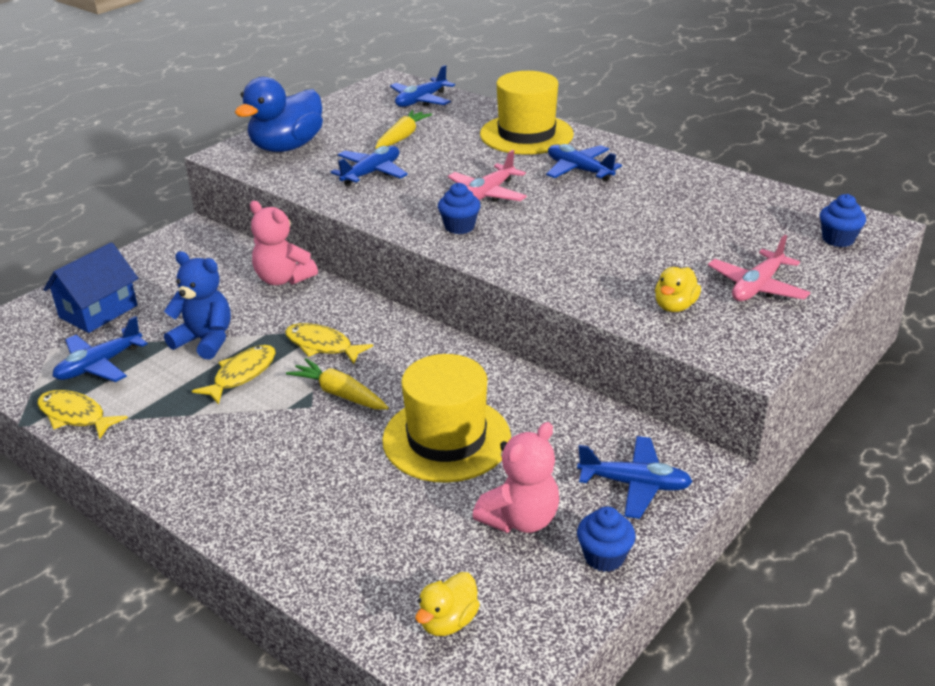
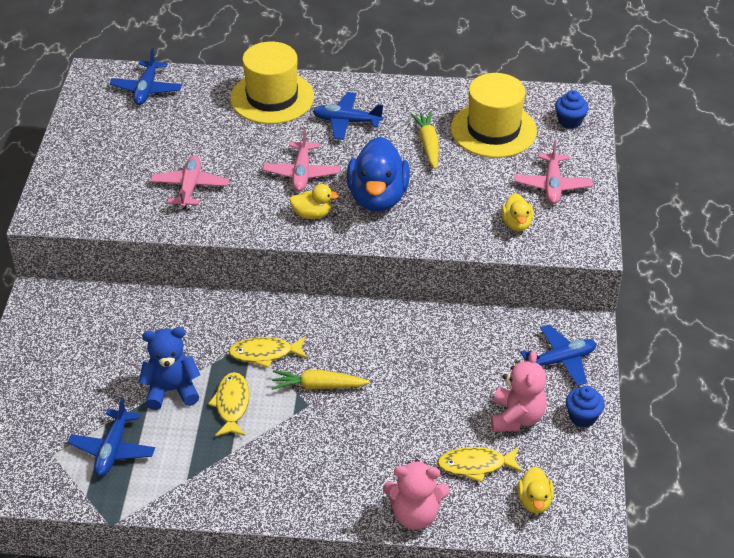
camera: 35 degrees left, 10 degrees up
yellow fish [37,390,128,439] -> yellow fish moved to [437,447,523,482]
blue house [43,242,138,333] -> none
blue duck [235,77,323,152] -> blue duck moved to [347,136,410,212]
pink teddy bear [250,201,318,285] -> pink teddy bear moved to [383,460,449,529]
blue plane [331,146,408,186] -> pink plane [150,155,229,209]
yellow carrot [375,110,432,149] -> yellow carrot moved to [411,111,439,169]
yellow hat [382,354,511,483] -> yellow hat moved to [451,73,537,158]
blue cupcake [438,183,481,234] -> yellow duck [289,184,339,219]

